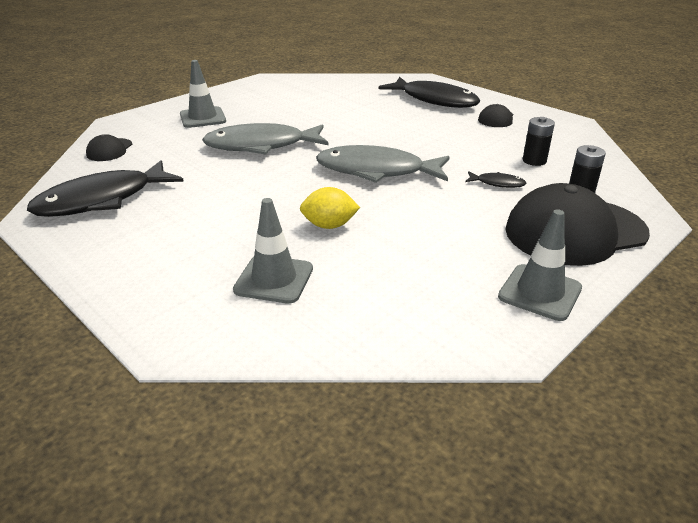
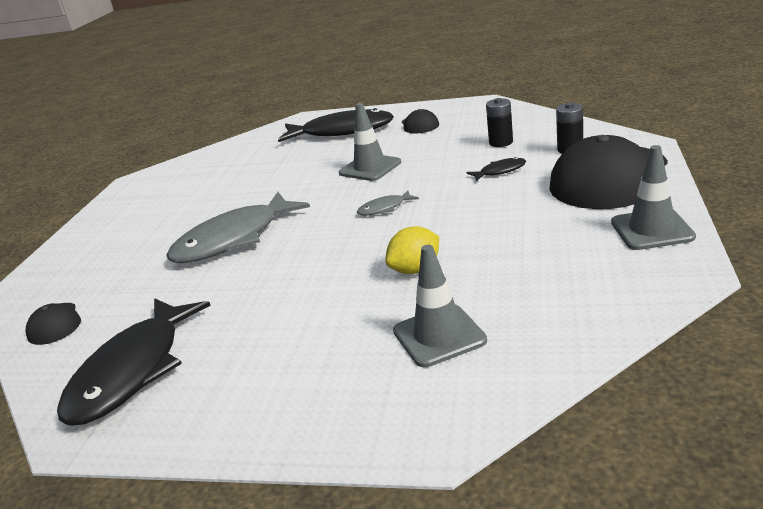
camera: 30 degrees left, 5 degrees down
grey traffic cone [180,60,226,128] -> grey traffic cone moved to [339,103,401,181]
grey fish [316,145,450,183] -> grey fish [357,190,419,215], size x0.43

